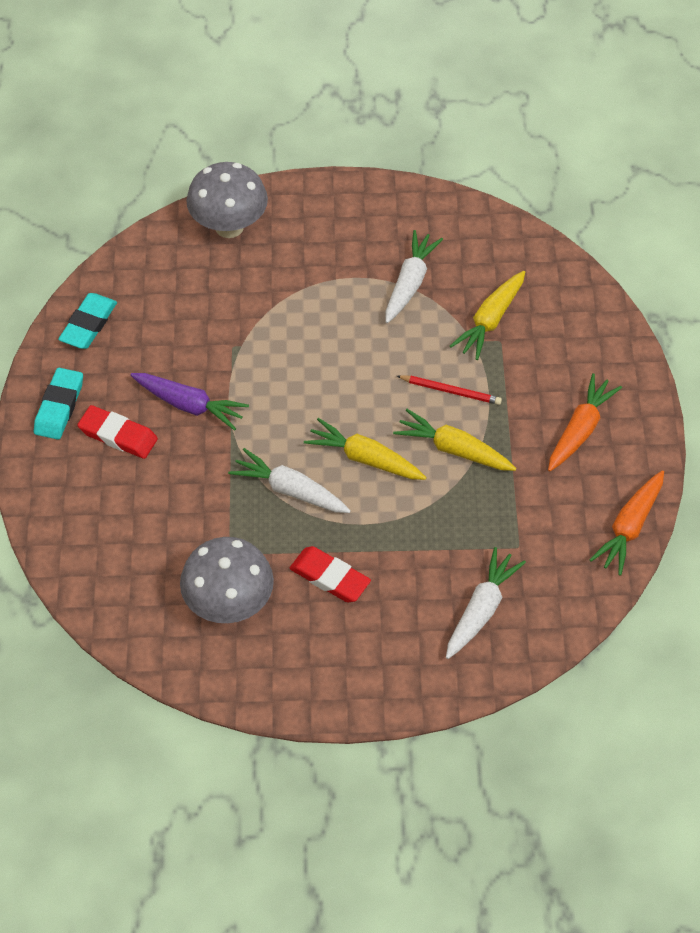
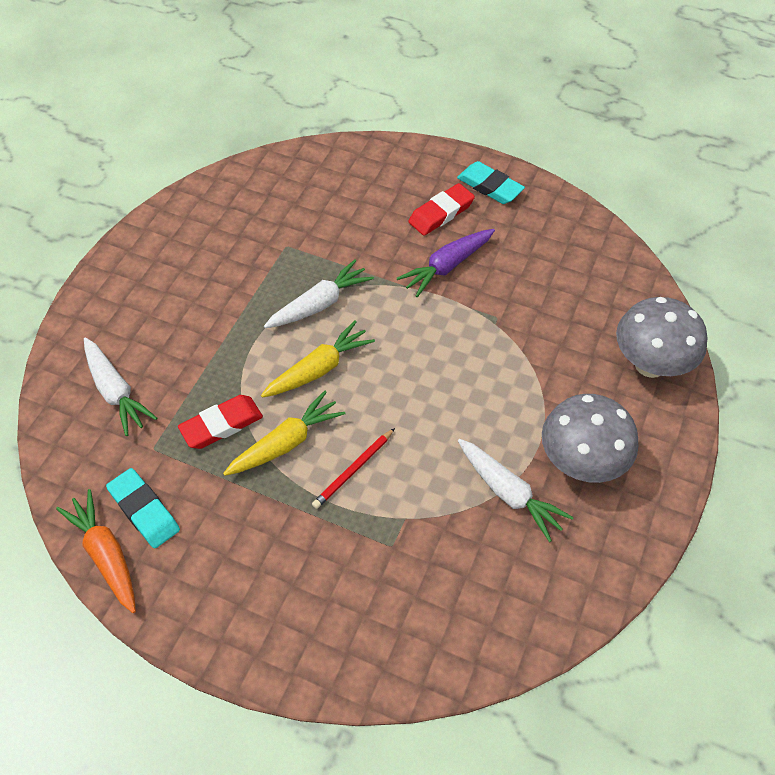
camera: 115 degrees right, 0 degrees up
turquoise eraser [58,293,117,349] -> turquoise eraser moved to [106,468,180,548]
grey mushroom [180,537,274,623] -> grey mushroom moved to [542,394,638,483]
red eraser [290,546,371,602] -> red eraser moved to [178,395,263,449]
yellow carrot [450,271,525,360] -> none
orange carrot [548,373,622,471] -> none

